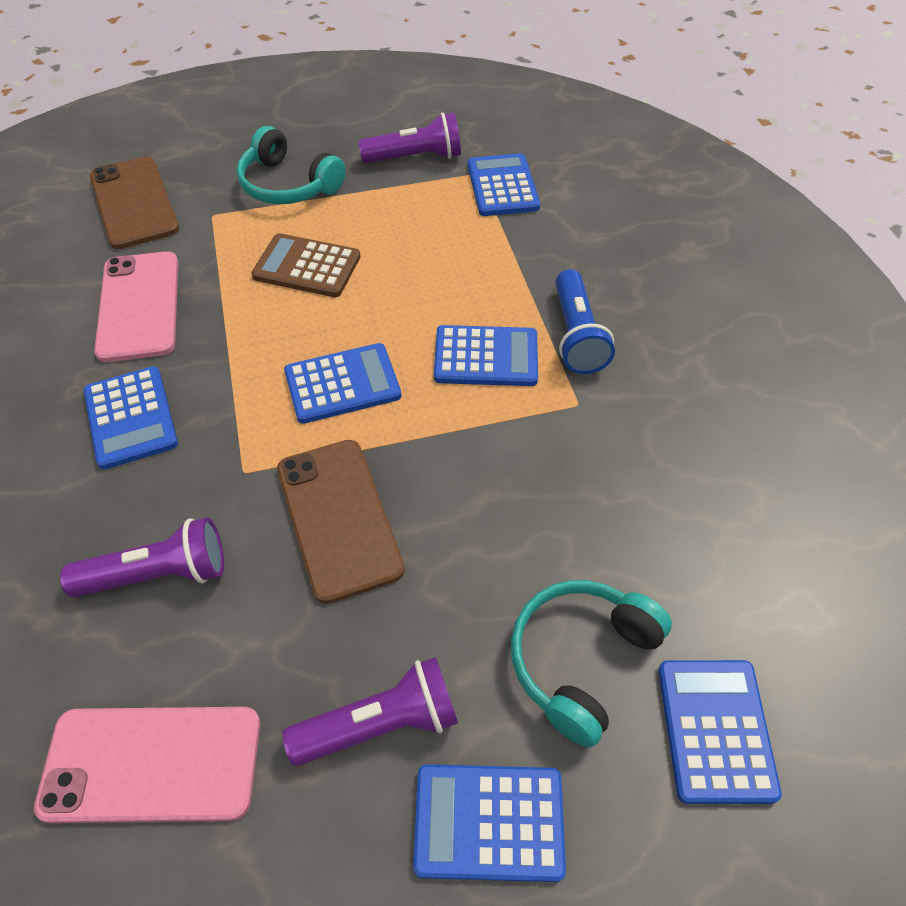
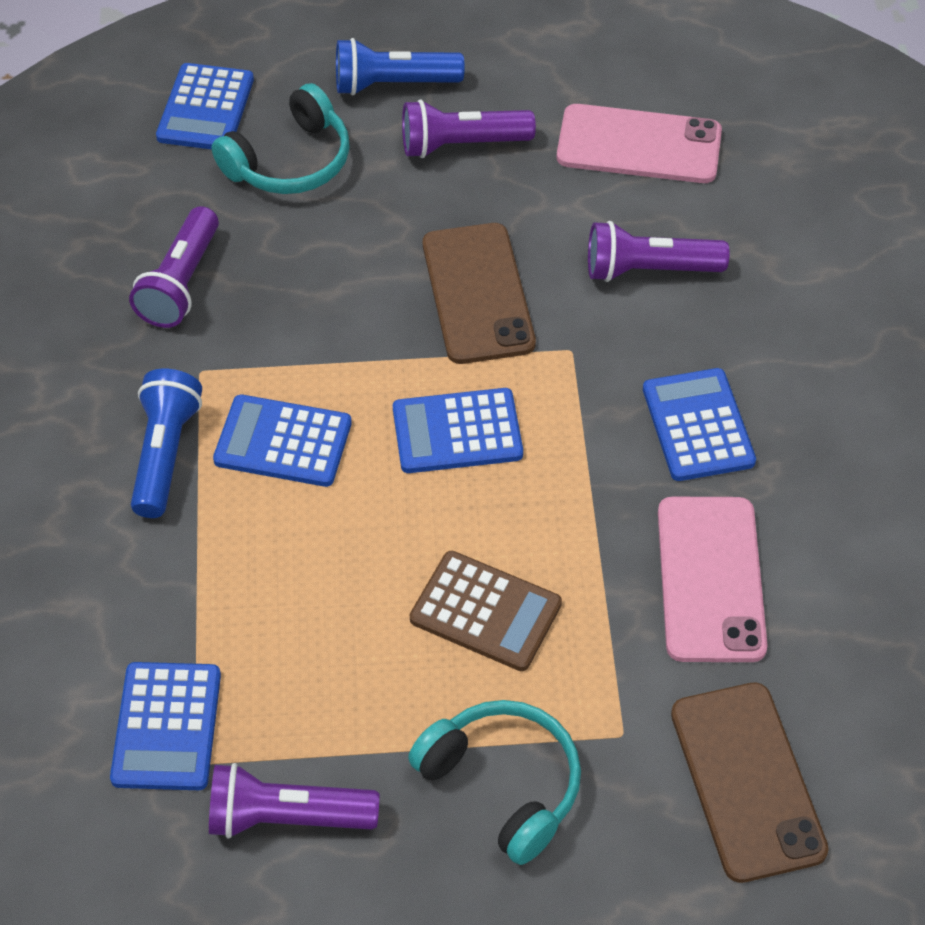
camera: 170 degrees left, 0 degrees up
blue calculator [413,764,566,882] -> blue flashlight [336,38,465,96]
none -> purple flashlight [129,206,219,328]

